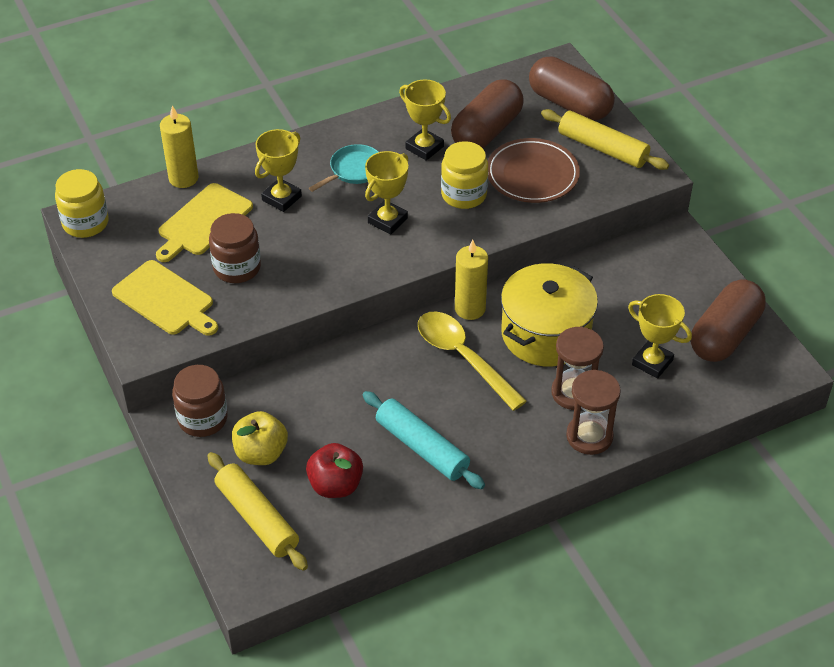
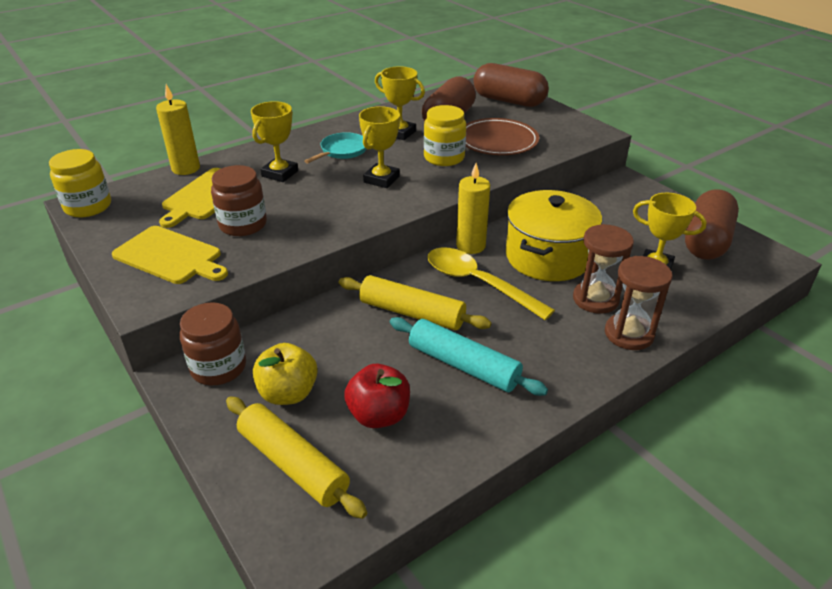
camera: 10 degrees left, 10 degrees down
yellow rolling pin [541,109,669,170] -> yellow rolling pin moved to [339,275,491,330]

